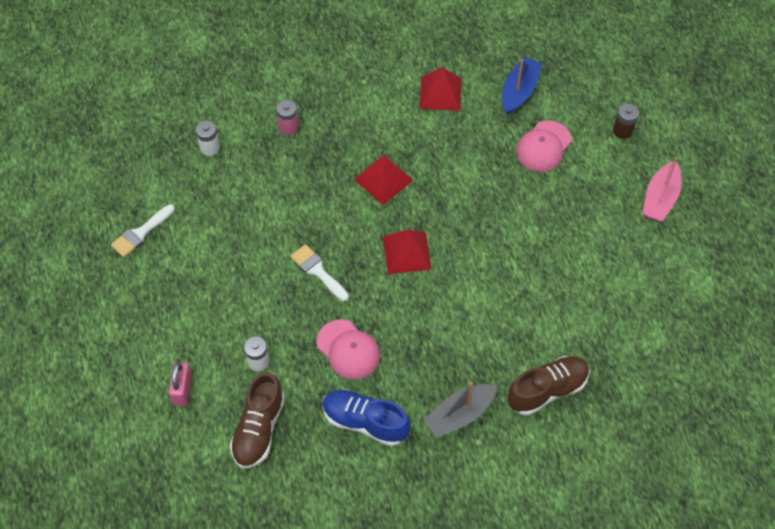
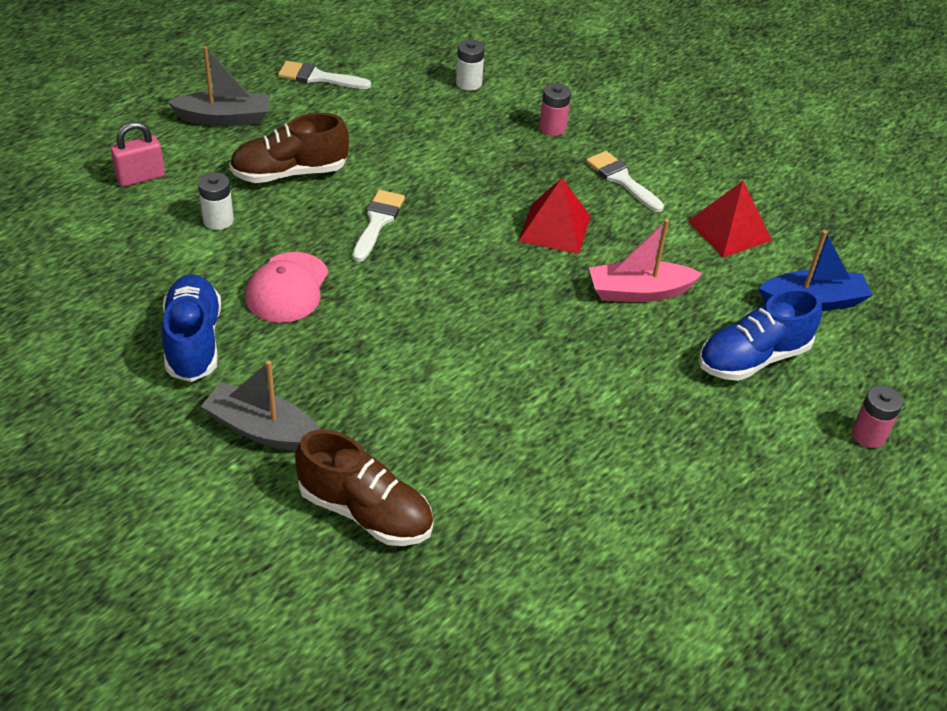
camera: 55 degrees right, 15 degrees down
brown shoe [230,372,285,468] -> brown shoe moved to [229,113,349,183]
red pyramid [383,230,432,274] -> none
pink cap [516,120,572,172] -> blue shoe [699,288,822,381]
brown battery [613,104,639,139] -> pink battery [852,385,903,448]
pink boat [642,157,681,222] -> pink boat moved to [589,219,703,302]
none -> grey boat [167,46,270,126]
none -> white brush [586,151,664,212]

